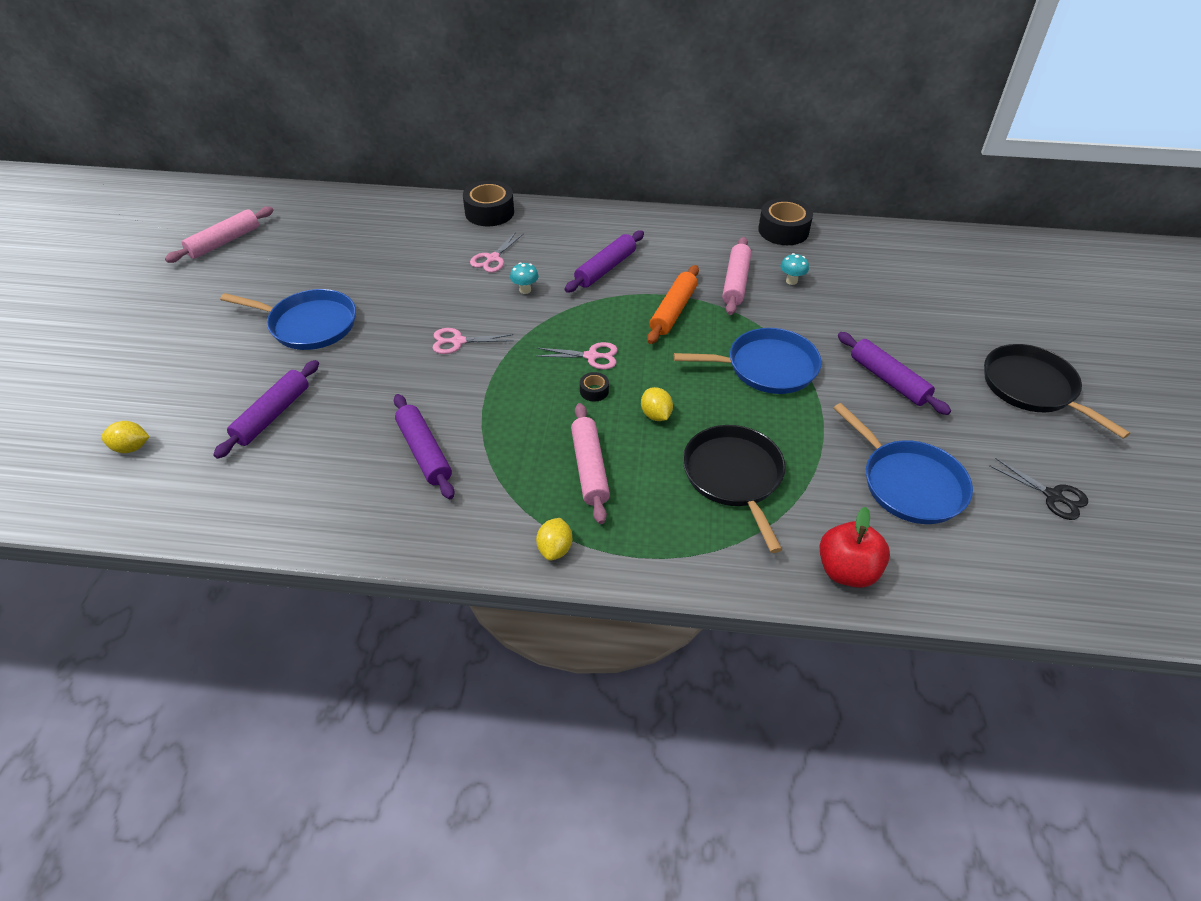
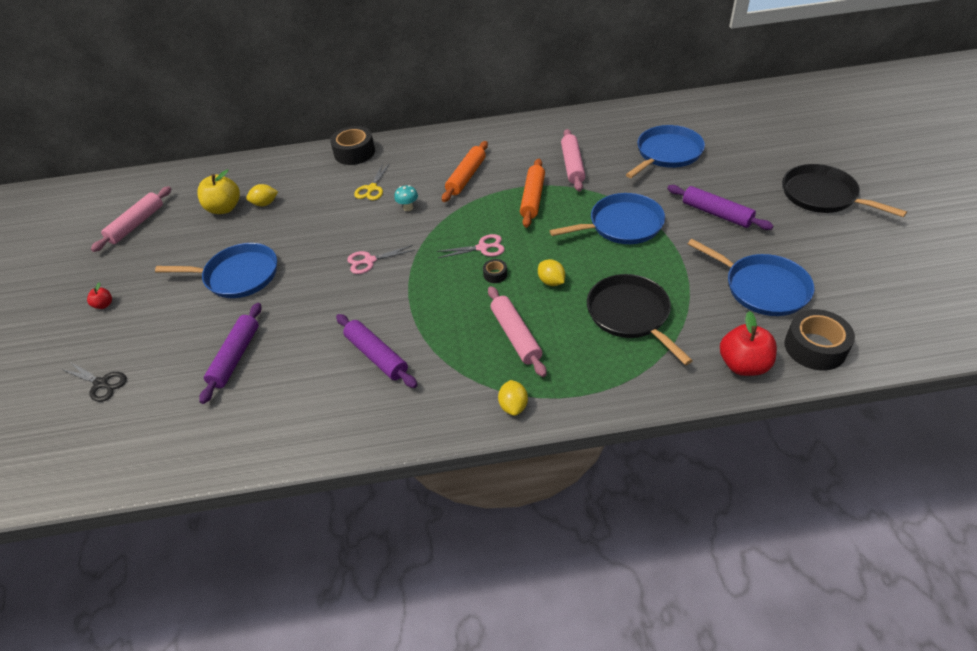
camera: 10 degrees left, 0 degrees up
yellow lemon [101,421,149,453] -> yellow lemon moved to [246,184,278,206]
pink scissors [470,232,524,273] -> yellow scissors [354,163,390,200]
purple rolling pin [565,230,644,293] -> orange rolling pin [442,141,488,202]
black tape [758,198,813,245] -> black tape moved to [784,309,855,370]
turquoise mushroom [780,253,809,285] -> none
black scissors [989,458,1088,520] -> black scissors moved to [62,362,127,402]
none -> red apple [87,282,112,309]
none -> yellow apple [197,170,240,214]
none -> blue pan [626,125,705,178]

